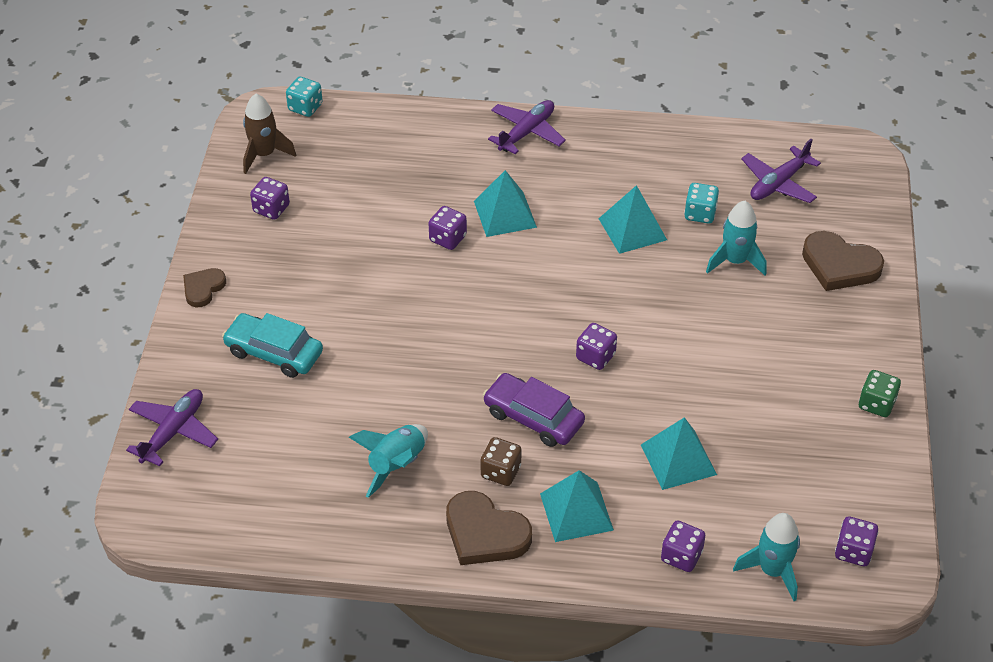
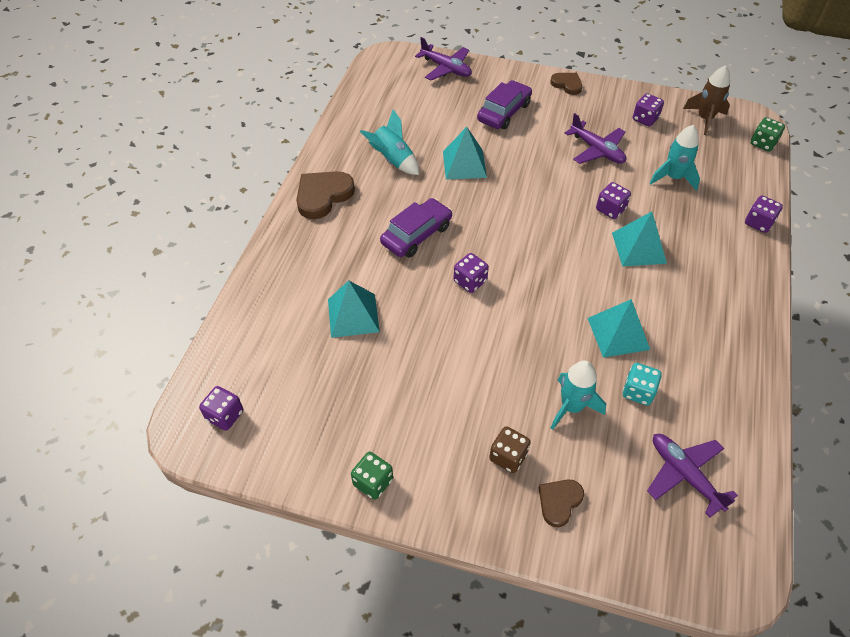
camera: 100 degrees right, 5 degrees up
turquoise car [222,313,323,378] -> purple car [477,80,532,129]
turquoise dice [286,77,323,117] -> green dice [751,117,785,151]
brown dice [481,437,522,486] -> brown dice moved to [489,426,531,473]
purple plane [488,100,566,154] -> purple plane moved to [565,113,626,164]
turquoise pyramid [540,470,614,542] -> turquoise pyramid moved to [443,127,487,180]
purple dice [661,520,705,572] -> purple dice moved to [745,196,783,233]
turquoise rocket [733,513,800,601] -> turquoise rocket moved to [650,125,700,191]
brown heart [802,231,884,291] -> brown heart [539,479,584,527], size x0.60

